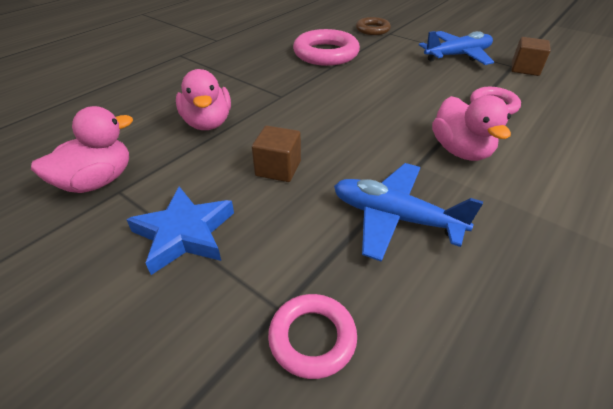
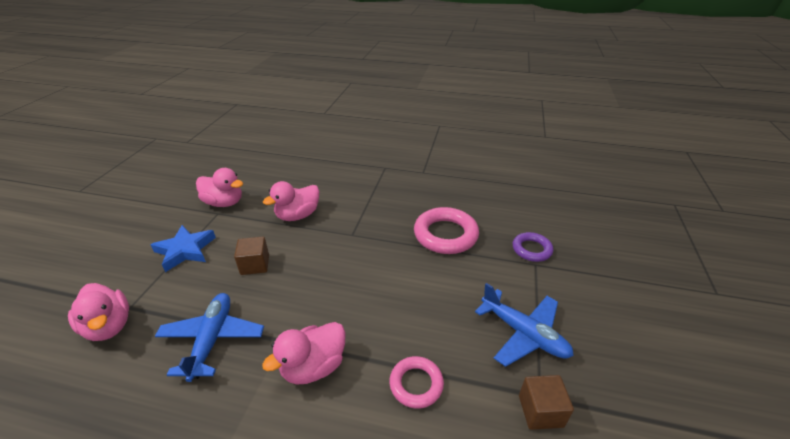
camera: 65 degrees right, 5 degrees down
pink ring [268,294,357,379] -> pink duck [68,283,129,341]
brown ring [356,17,391,35] -> purple ring [512,232,553,262]

